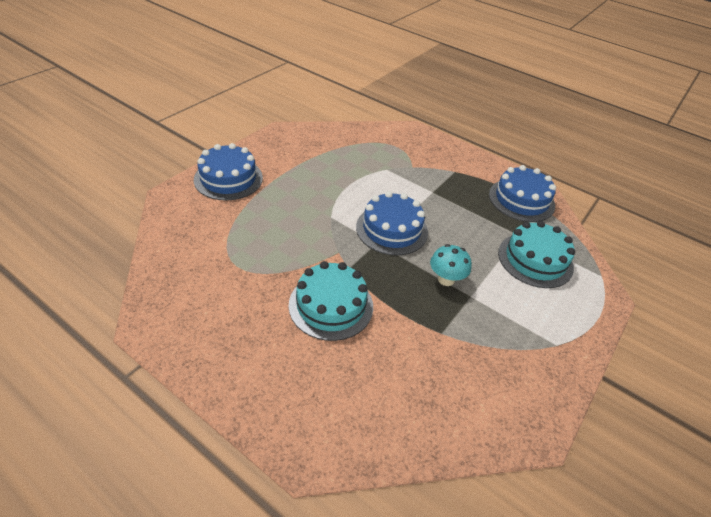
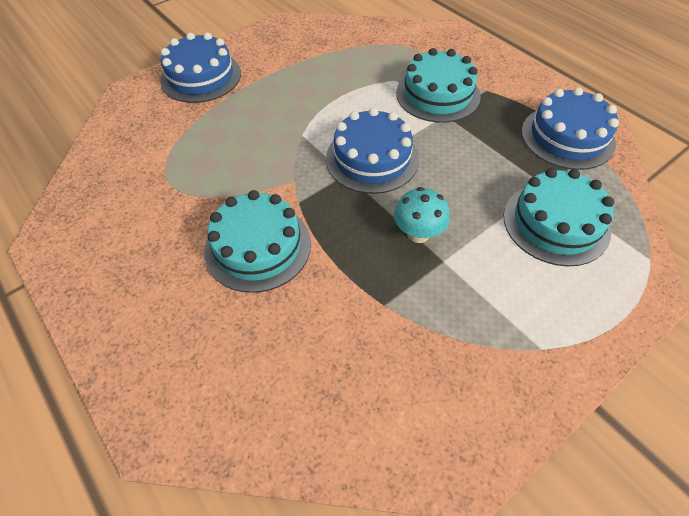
camera: 20 degrees right, 10 degrees up
none -> turquoise cake [396,48,481,123]

